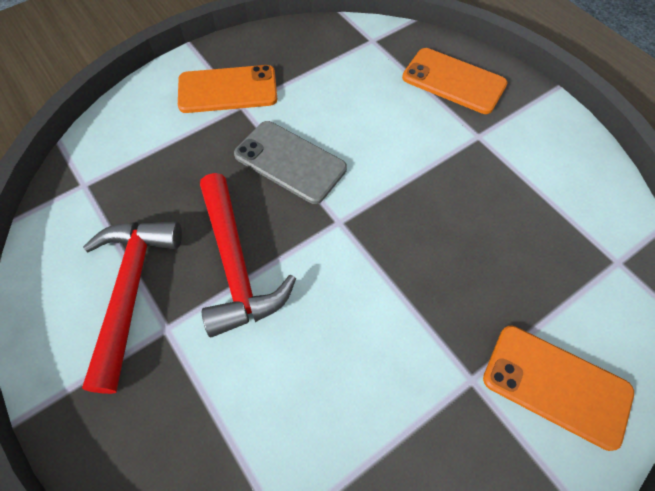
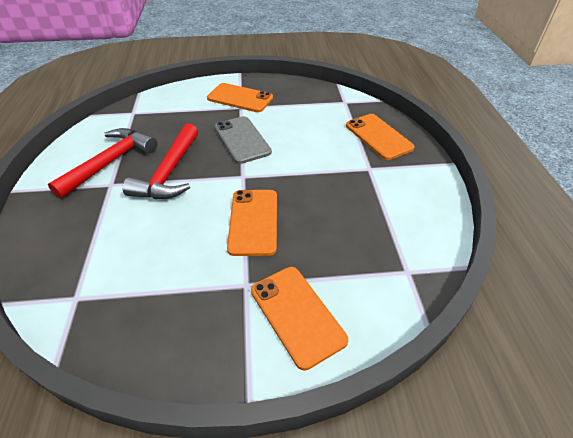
camera: 30 degrees right, 15 degrees down
none -> orange phone [227,190,277,256]

